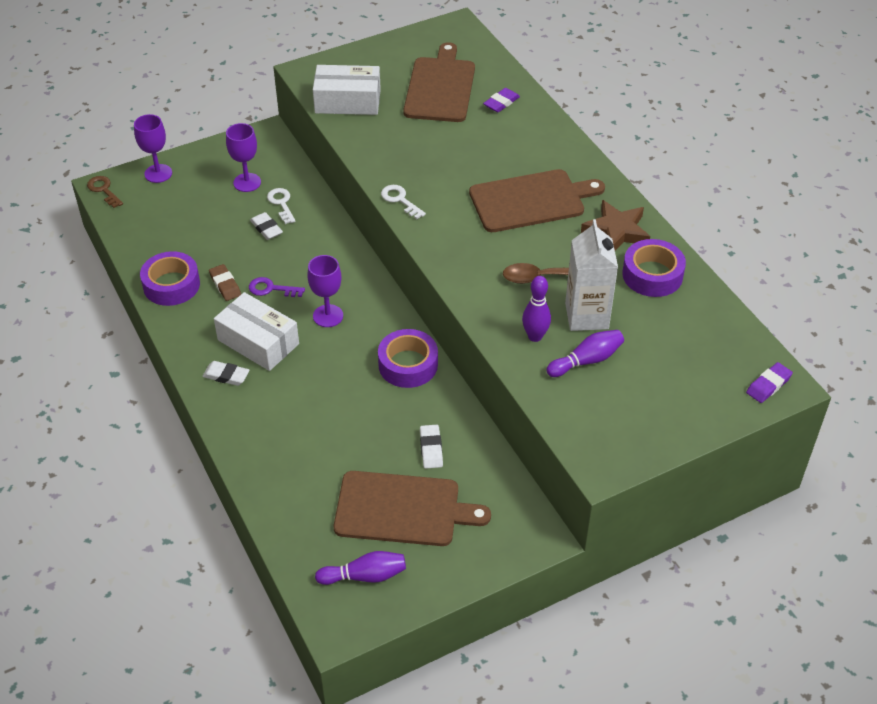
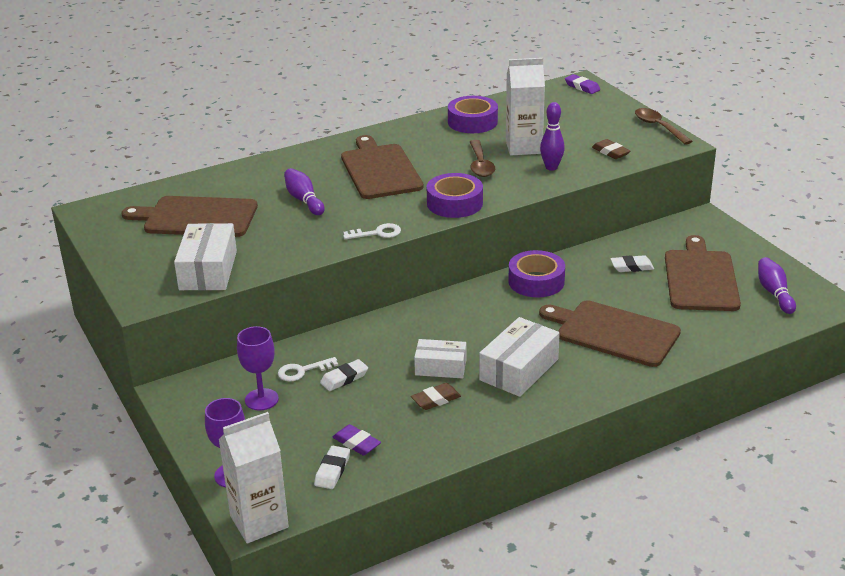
camera: 90 degrees left, 15 degrees down
brown key [87,176,123,208] -> white carton [218,412,289,543]
purple tape [140,251,200,306] -> purple tape moved to [427,173,483,218]
white eraser [202,361,250,386] -> white eraser moved to [314,446,350,489]
purple key [249,277,305,297] -> white box [414,339,467,378]
purple goblet [307,255,343,327] -> none
white key [381,185,426,219] -> white key turned 150 degrees counterclockwise [343,223,401,239]
purple eraser [483,88,520,113] -> purple eraser moved to [333,424,381,456]
purple bowling pin [546,330,624,377] -> purple bowling pin moved to [284,168,325,215]
brown star [581,200,650,250] -> none
none -> brown cutting board [539,300,681,367]
none -> brown eraser [592,139,630,159]
none -> brown spoon [635,108,692,145]

